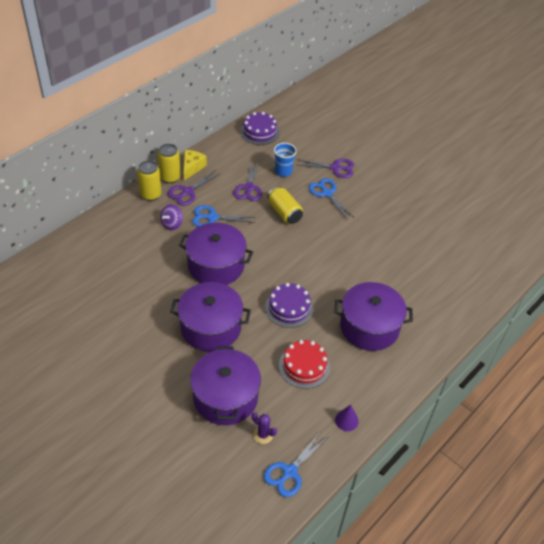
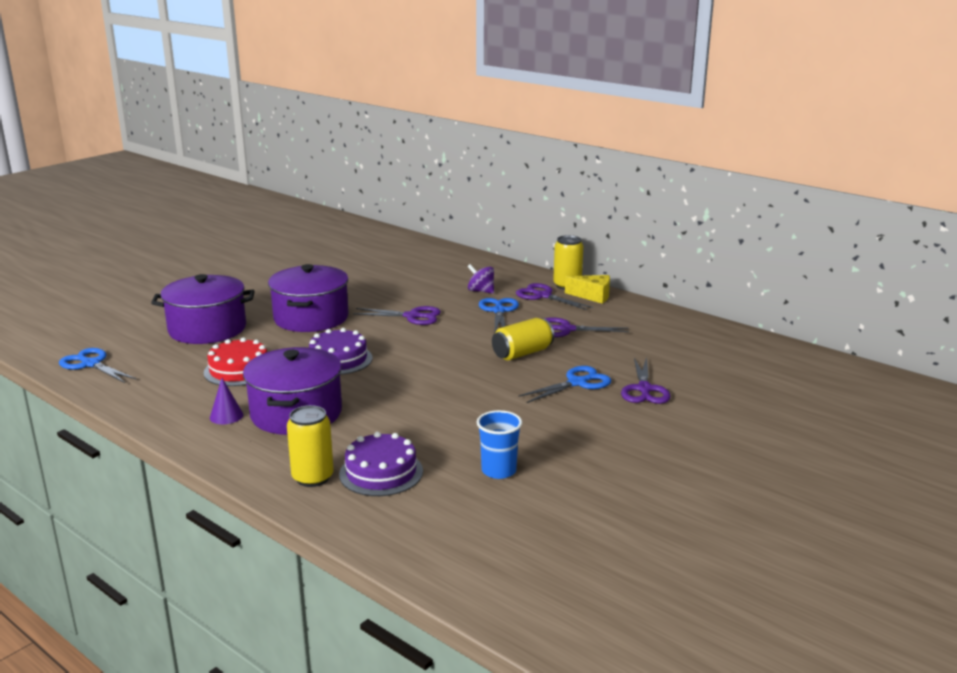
camera: 90 degrees right, 25 degrees down
yellow can [137,161,162,201] -> yellow can moved to [287,405,334,487]
purple pot [179,223,253,285] -> purple scissors [353,306,441,325]
purple cake [240,112,280,145] -> purple cake moved to [339,432,423,496]
purple cactus [252,412,277,444] -> none
blue cup [274,143,297,177] -> blue cup moved to [477,410,522,479]
purple cone [335,405,359,431] -> purple cone moved to [210,378,243,424]

